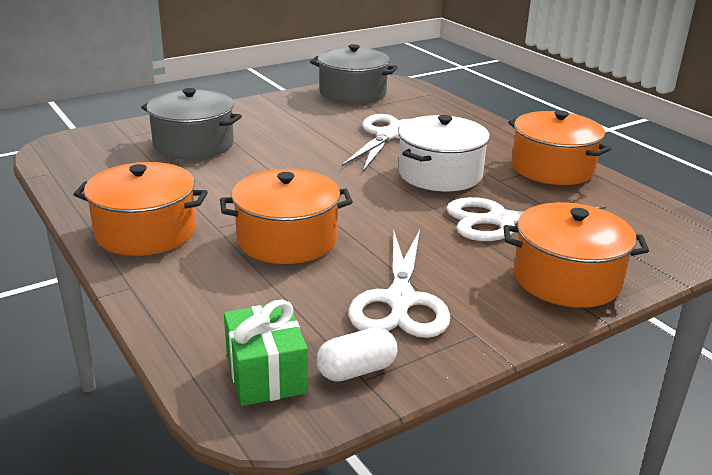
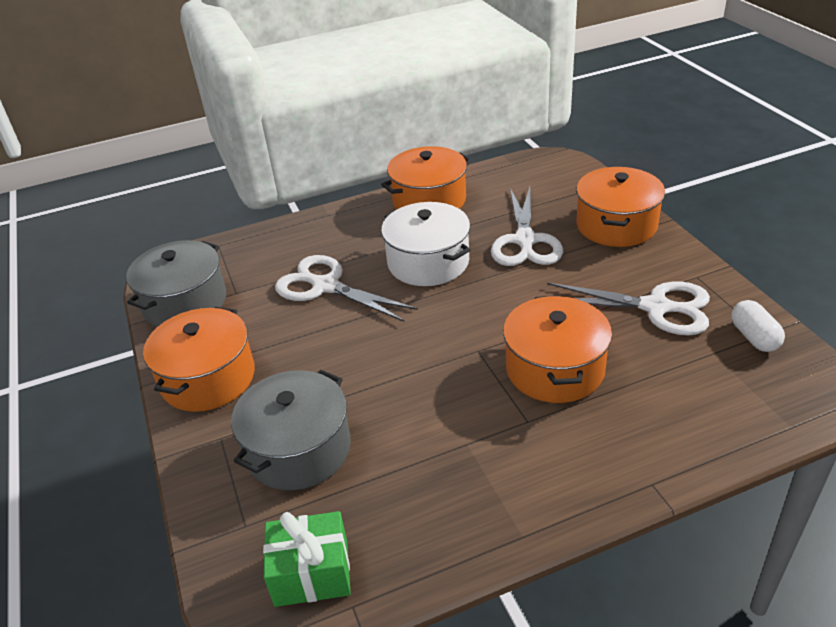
camera: 75 degrees left, 10 degrees up
orange pot [73,162,208,256] -> orange pot moved to [143,307,255,412]
green gift [224,300,308,406] -> green gift moved to [263,511,351,607]

